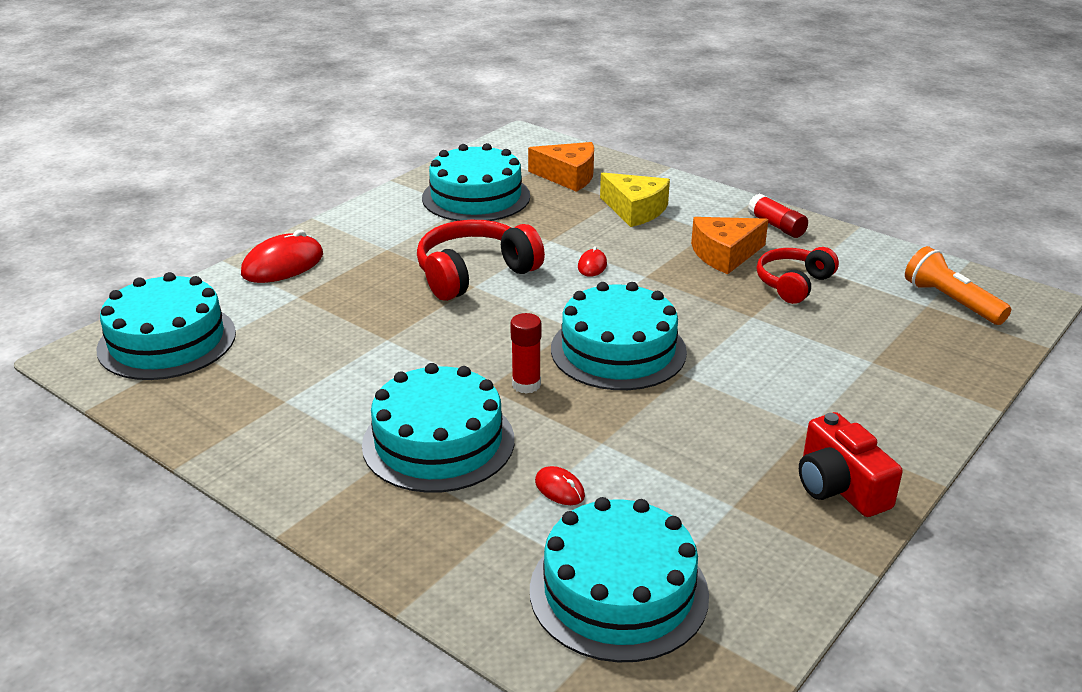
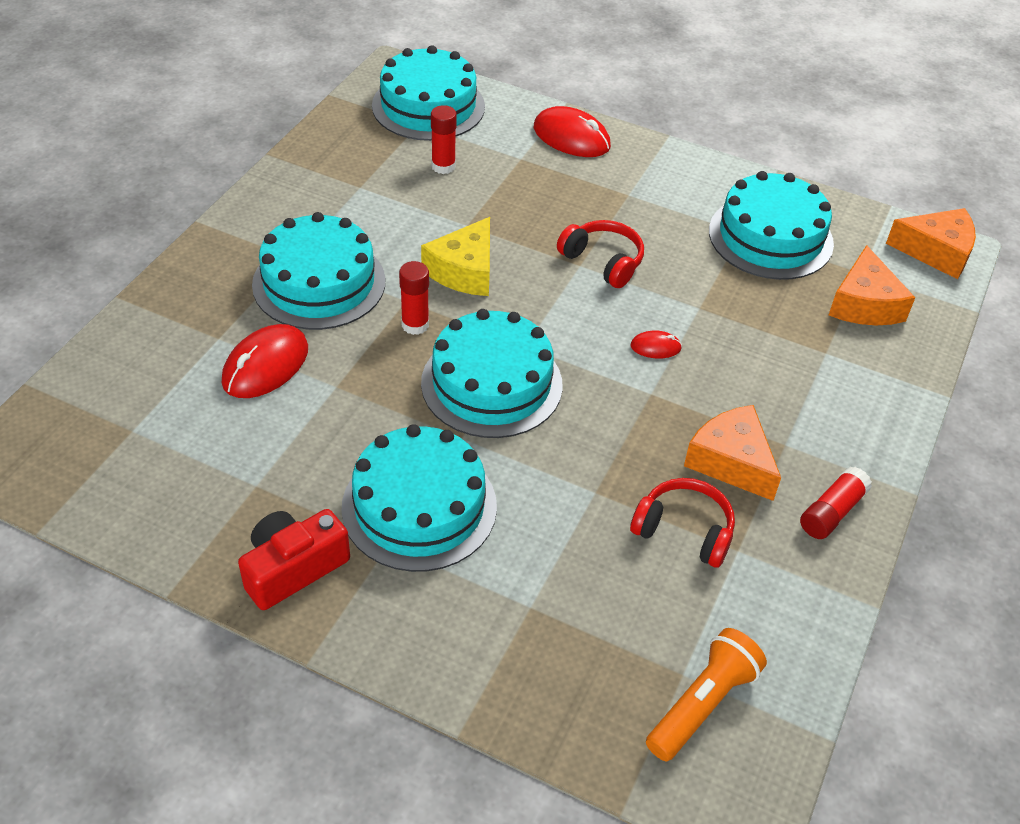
camera: 75 degrees right, 15 degrees up
red headphones [417,220,545,301] -> red headphones [557,220,644,288], size x0.65
turquoise cake [530,497,709,662] -> turquoise cake moved to [341,424,497,572]
red mouse [535,466,585,505] -> red mouse [222,324,308,398], size x1.98
yellow cheese [600,173,670,227] -> yellow cheese moved to [421,217,490,296]
none -> red glue stick [431,105,457,174]
none -> orange cheese [886,208,976,279]

